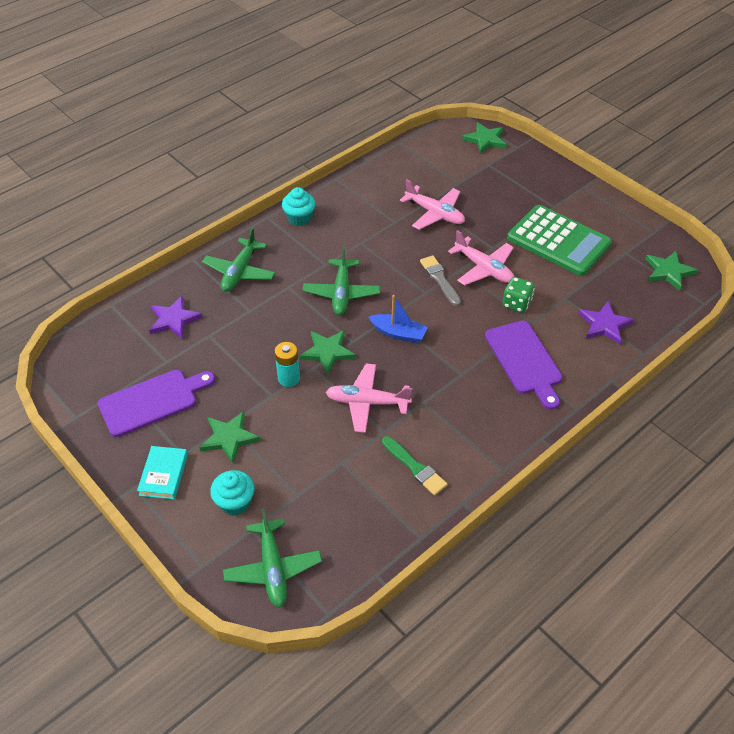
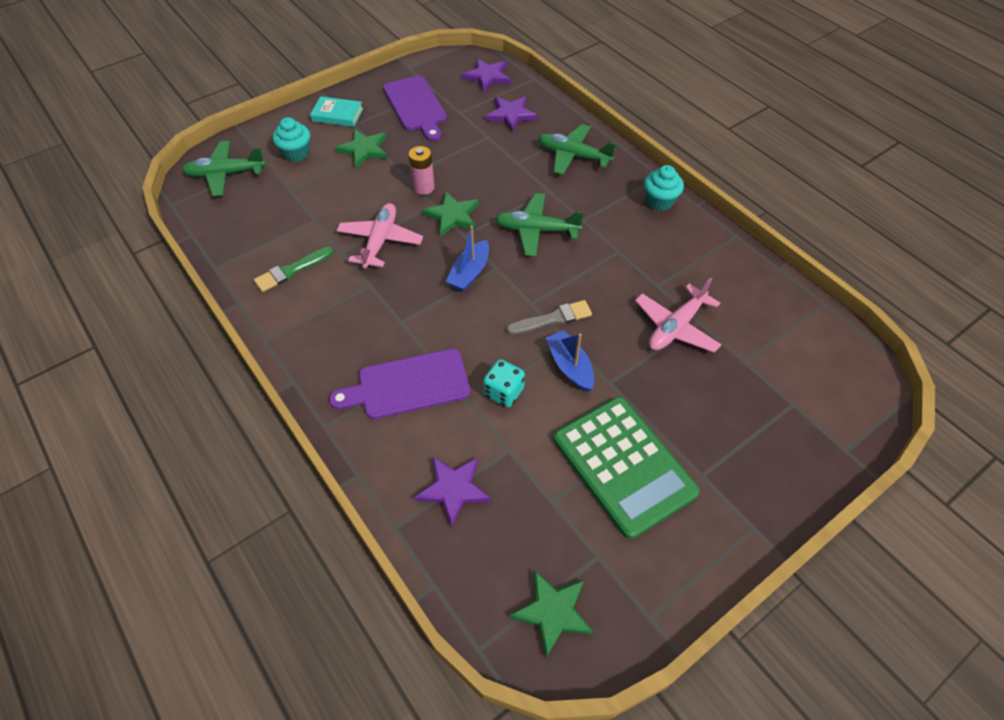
camera: 95 degrees right, 5 degrees up
turquoise battery [275,342,300,387] -> pink battery [408,146,435,195]
pink plane [448,230,514,286] -> blue boat [546,330,594,392]
green star [462,122,507,154] -> none
green dice [502,277,535,313] -> turquoise dice [483,359,525,407]
green calculator [507,205,612,276] -> green calculator turned 75 degrees counterclockwise [553,397,700,539]
none -> purple star [462,58,510,92]

